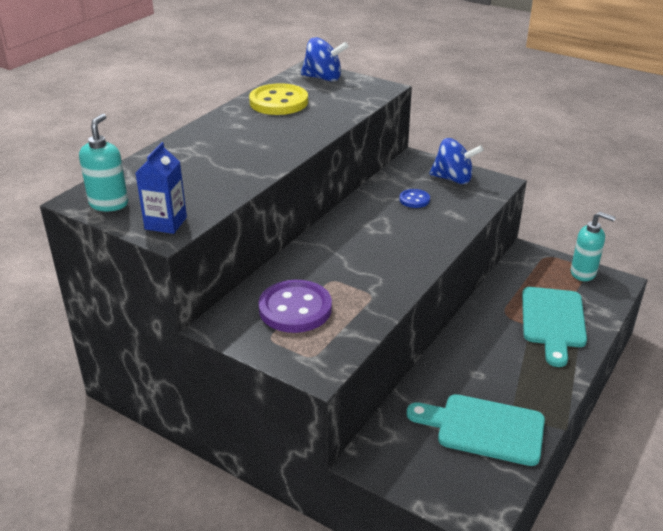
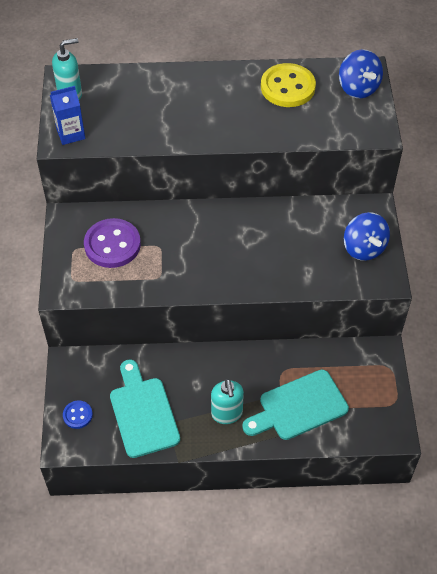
camera: 55 degrees right, 20 degrees up
blue button [399,189,430,208] -> blue button moved to [63,401,93,429]
turquoise soap dispenser [571,212,616,281] -> turquoise soap dispenser moved to [211,379,244,424]

